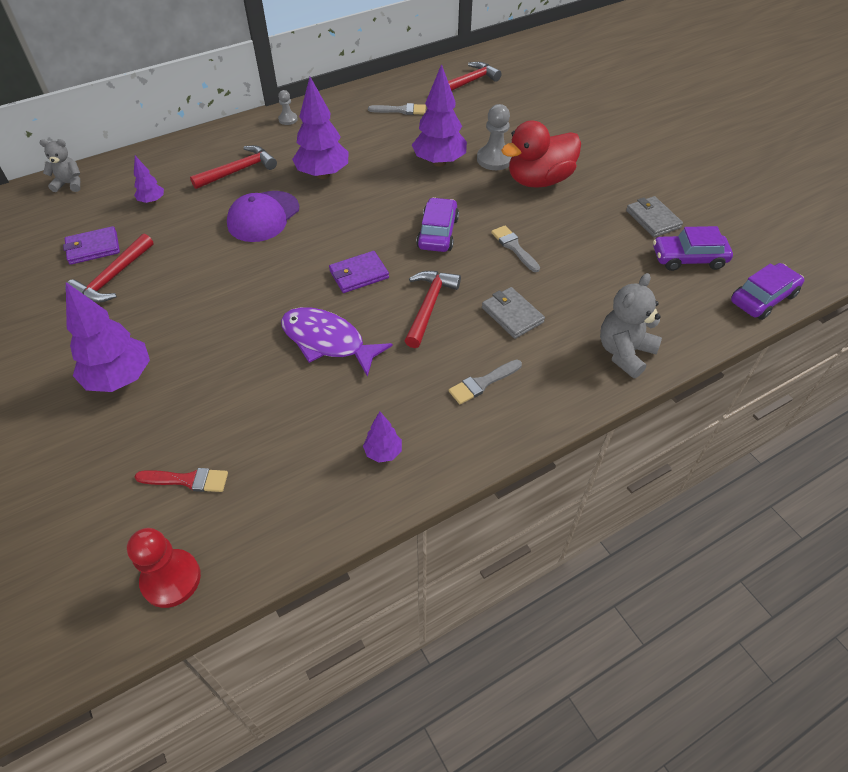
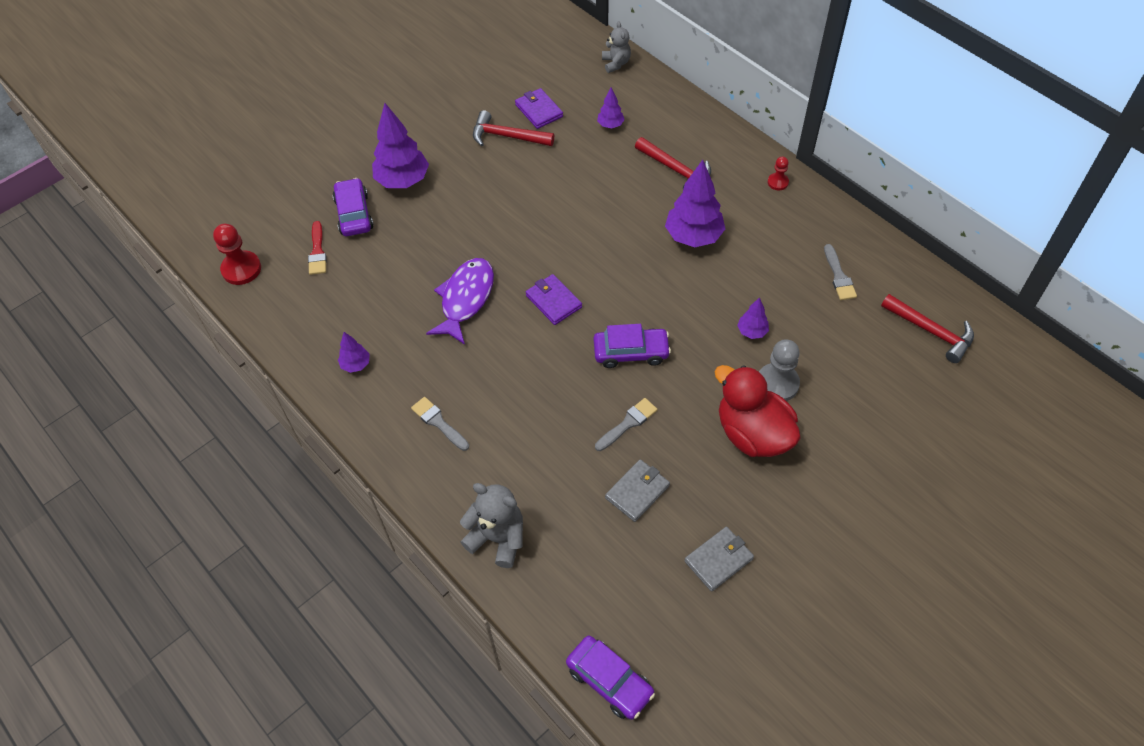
camera: 80 degrees right, 5 degrees up
purple cap [227,191,299,242] -> none
grey pawn [278,90,298,125] -> red pawn [768,156,789,190]
red hammer [405,271,461,348] -> none
purple tree [412,64,467,167] -> purple tree [737,297,769,339], size x0.50
grey wallet [482,287,545,339] -> grey wallet moved to [605,459,670,522]
purple car [653,226,733,271] -> purple car moved to [333,178,374,236]

